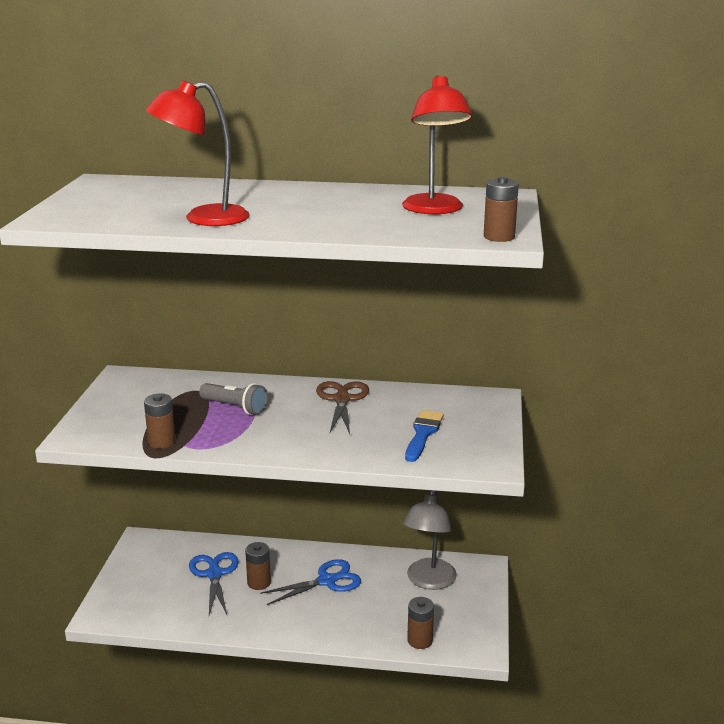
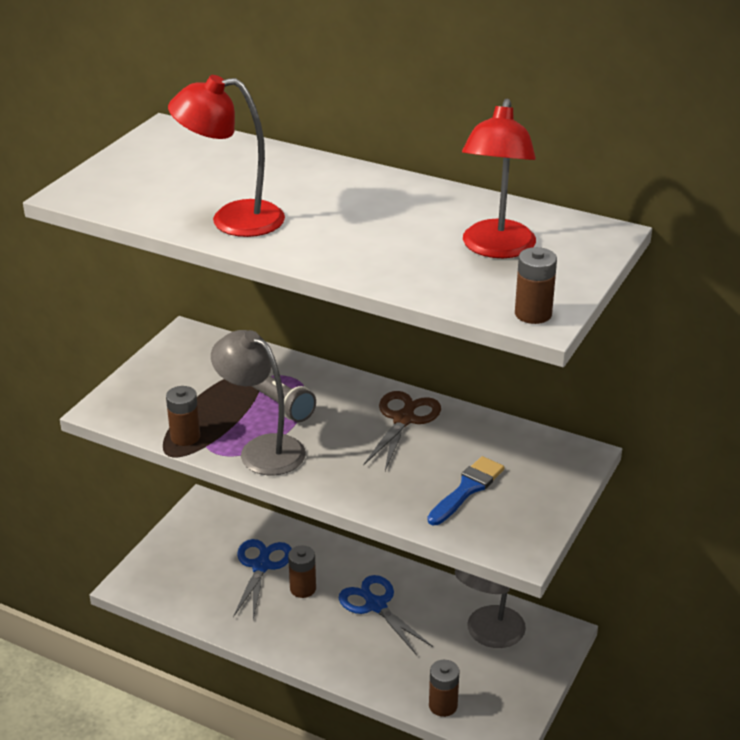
camera: 20 degrees right, 10 degrees up
blue scissors [260,559,361,605] -> blue scissors turned 120 degrees counterclockwise [339,575,433,654]
none -> grey lamp [211,330,306,475]

